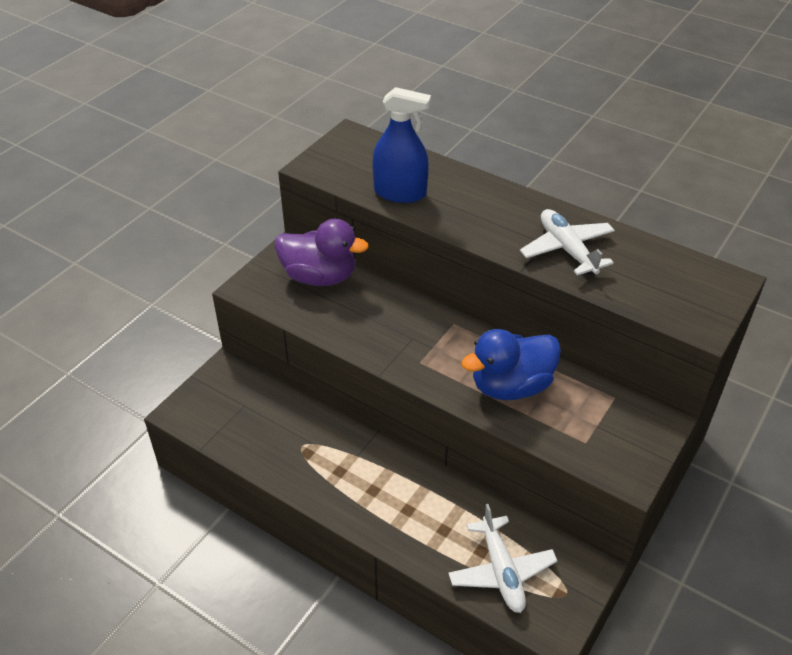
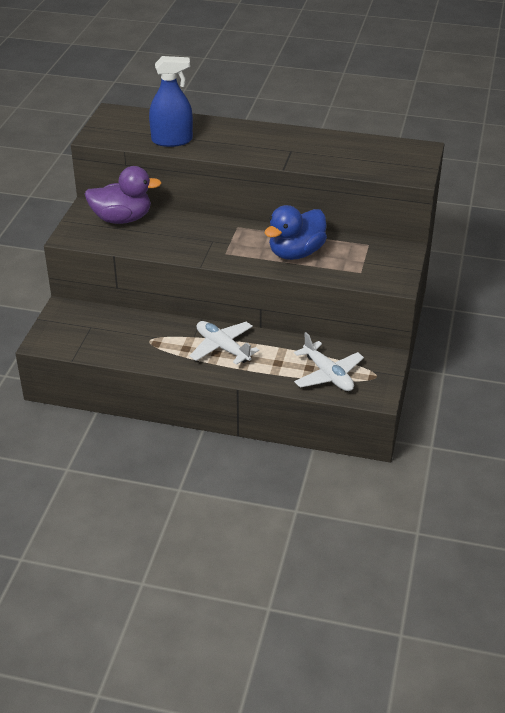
camera: 20 degrees left, 5 degrees down
white plane [520,209,615,276] -> white plane moved to [190,321,259,365]

